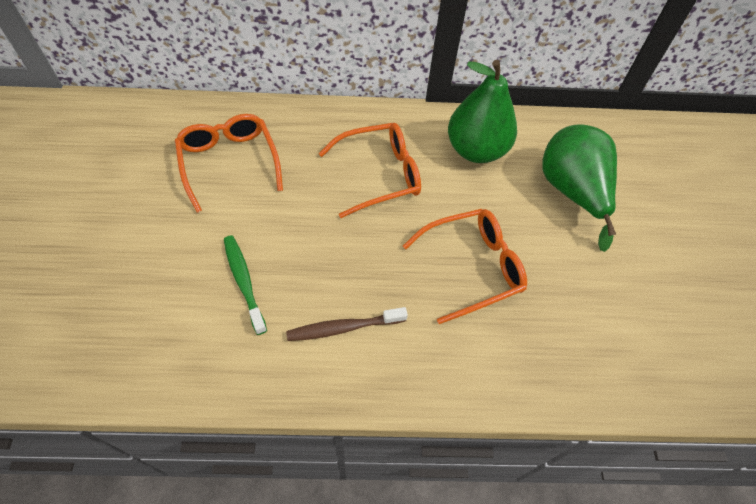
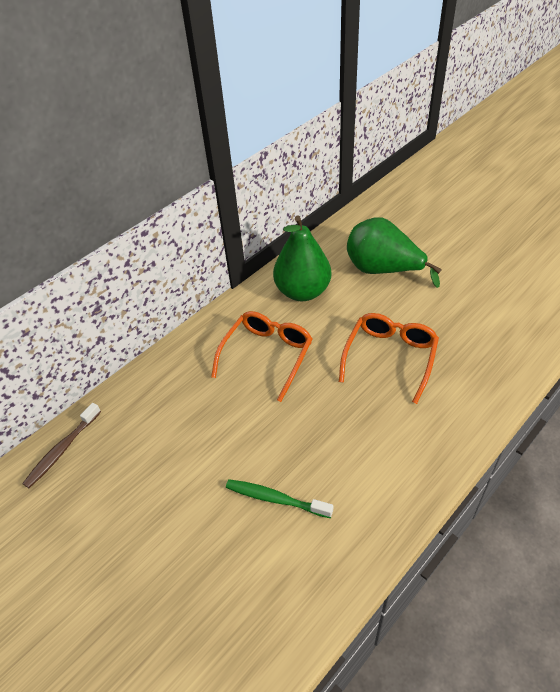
camera: 40 degrees left, 10 degrees down
orange glasses [175,114,283,213] -> none
brown toothbrush [286,307,408,341] -> brown toothbrush moved to [22,403,101,488]

